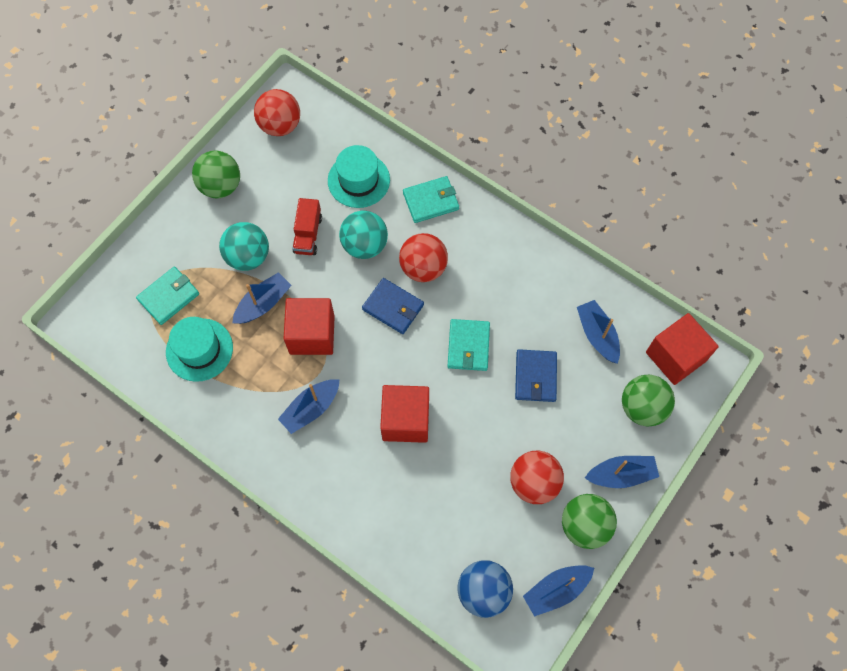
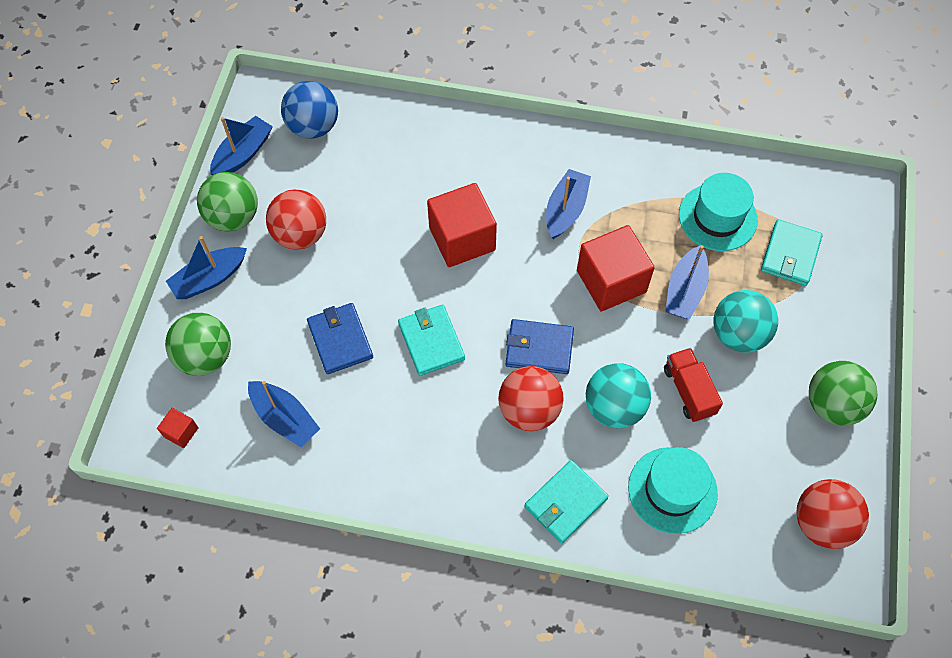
camera: 155 degrees right, 5 degrees down
red cube [646,313,719,385] -> red cube [157,408,199,448], size x0.45

